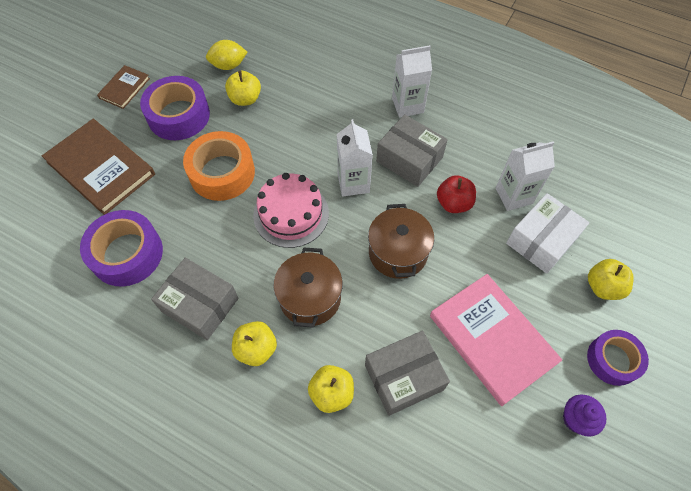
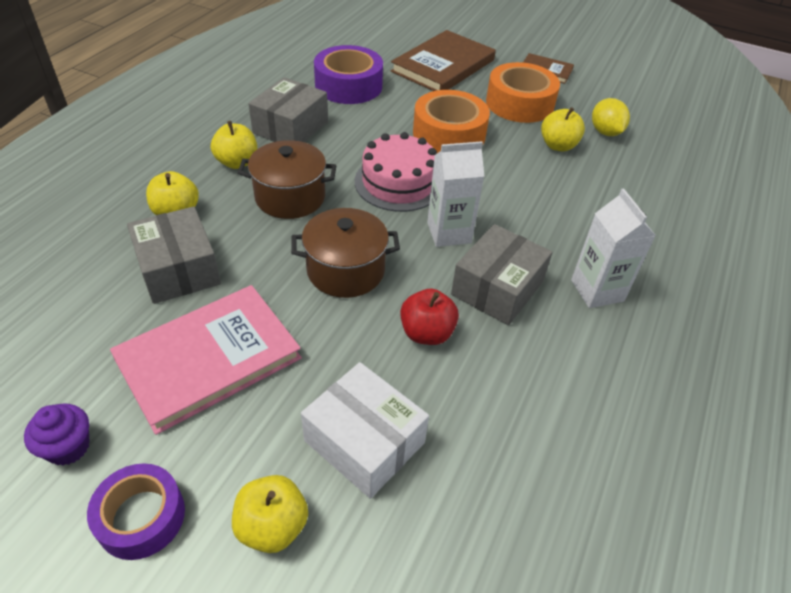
camera: 85 degrees right, 15 degrees down
purple tape [140,76,210,140] -> orange tape [486,62,560,123]
white carton [496,141,555,211] -> none

